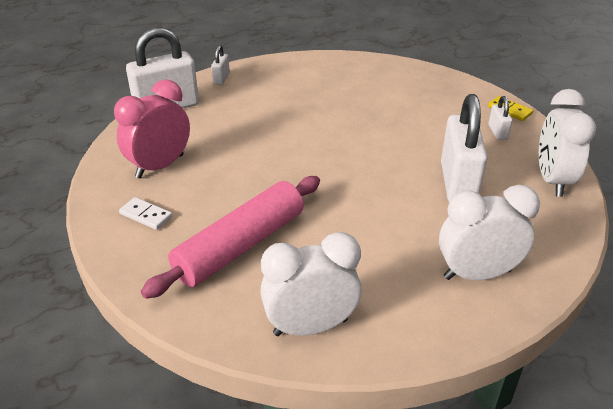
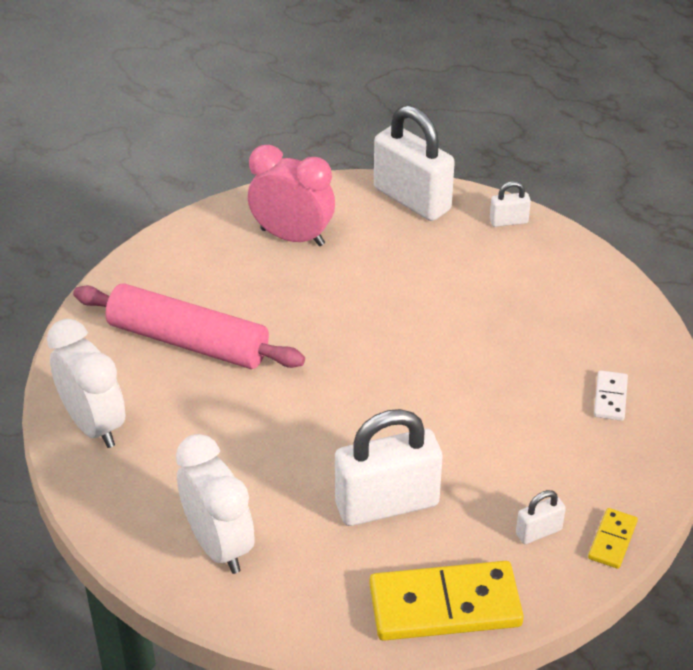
camera: 70 degrees right, 5 degrees up
white domino [119,197,172,230] -> white domino moved to [594,370,628,421]
white clock [539,89,596,197] -> yellow domino [370,561,524,641]

